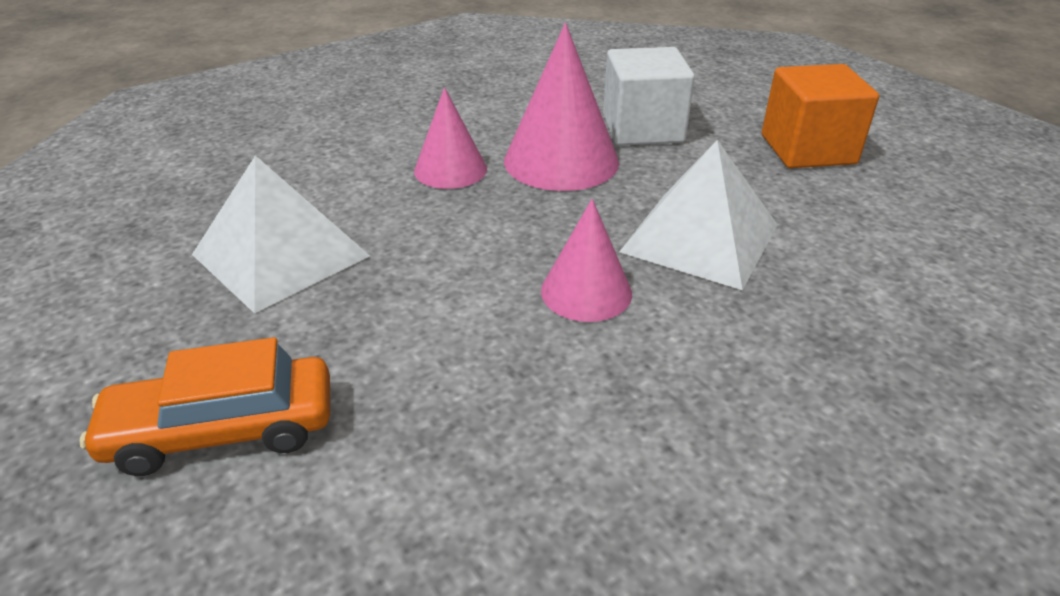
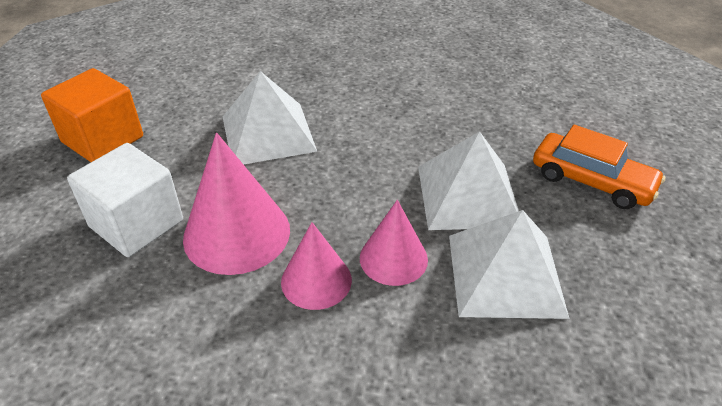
camera: 135 degrees left, 5 degrees up
pink cone [541,199,632,322] -> pink cone moved to [360,200,428,286]
none -> white pyramid [418,131,519,230]

